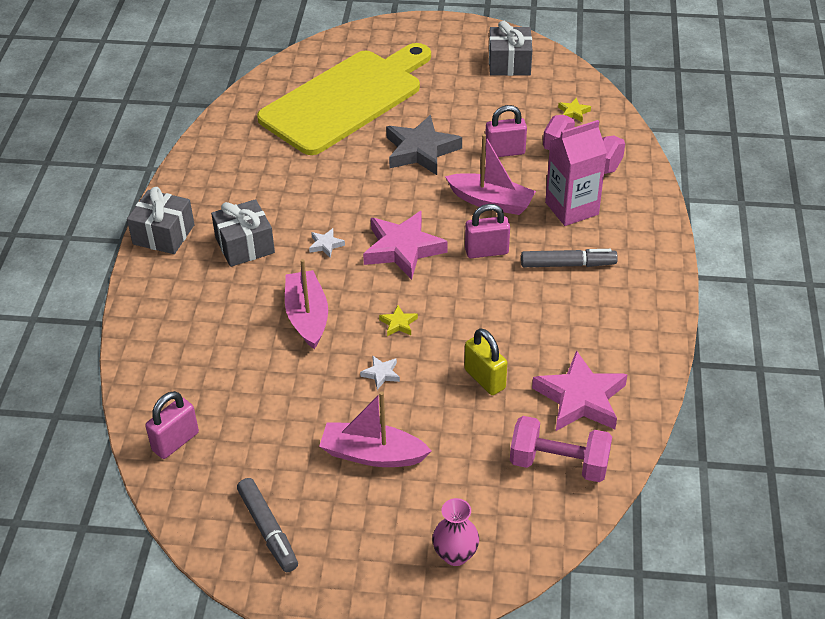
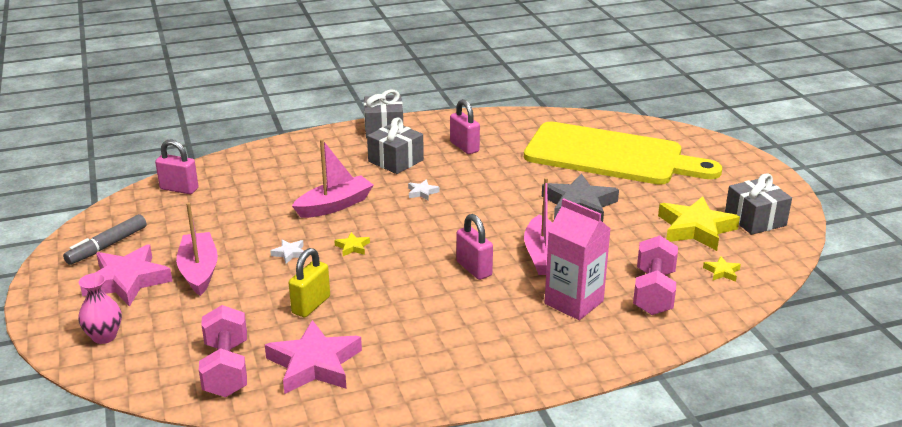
camera: 65 degrees right, 15 degrees down
pink star [363,211,448,280] -> pink star moved to [80,244,172,307]
pink padlock [485,105,527,157] -> pink padlock moved to [450,99,480,154]
grey marker [521,249,618,267] -> none
none -> yellow star [658,196,740,251]

